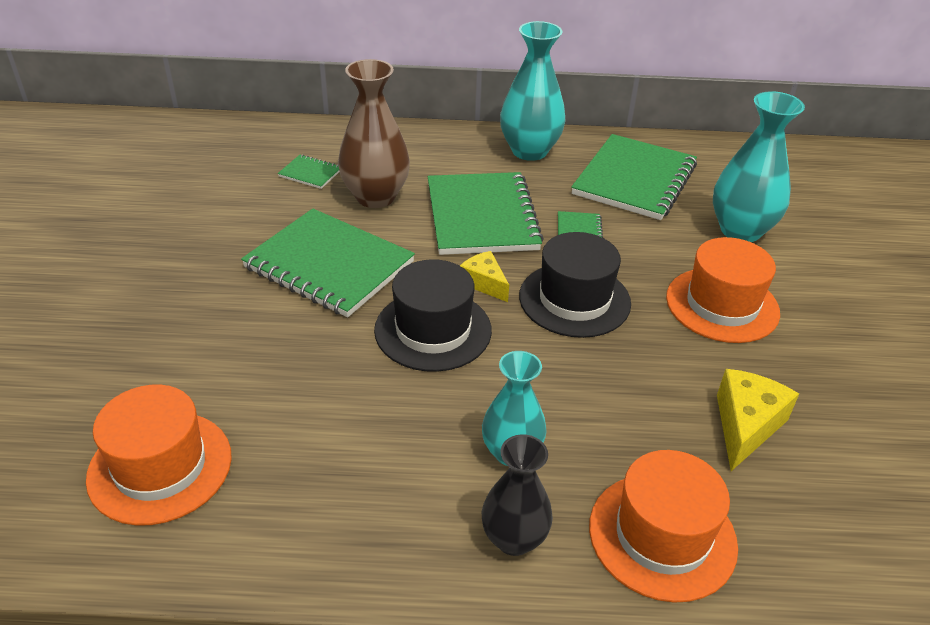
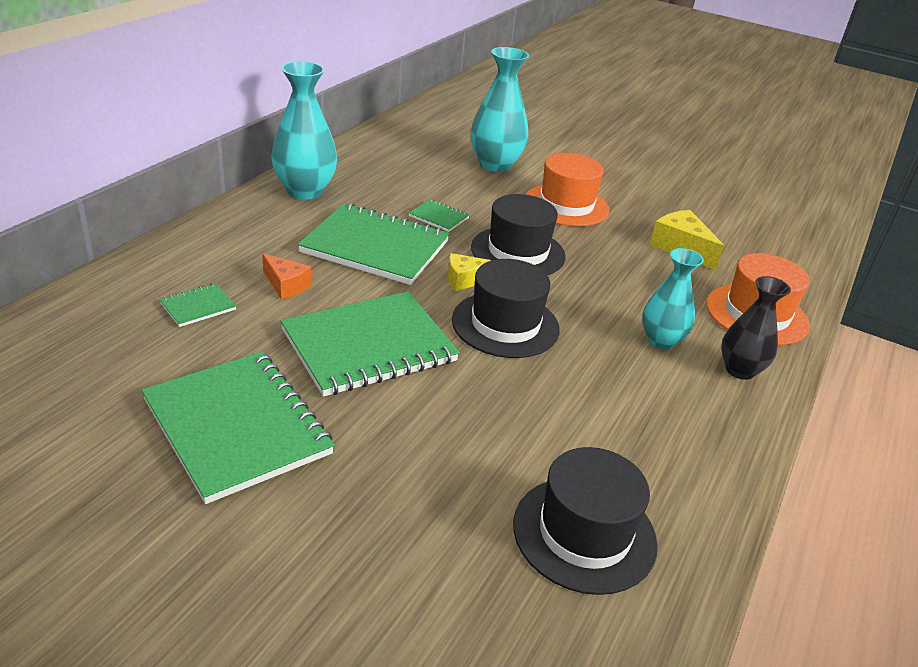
camera: 65 degrees left, 5 degrees down
orange hat [86,385,232,526] -> black hat [513,447,658,595]
brown vase [338,59,410,208] -> orange cheese [262,253,311,299]
green notebook [571,134,697,220] -> green notebook moved to [141,352,335,504]

